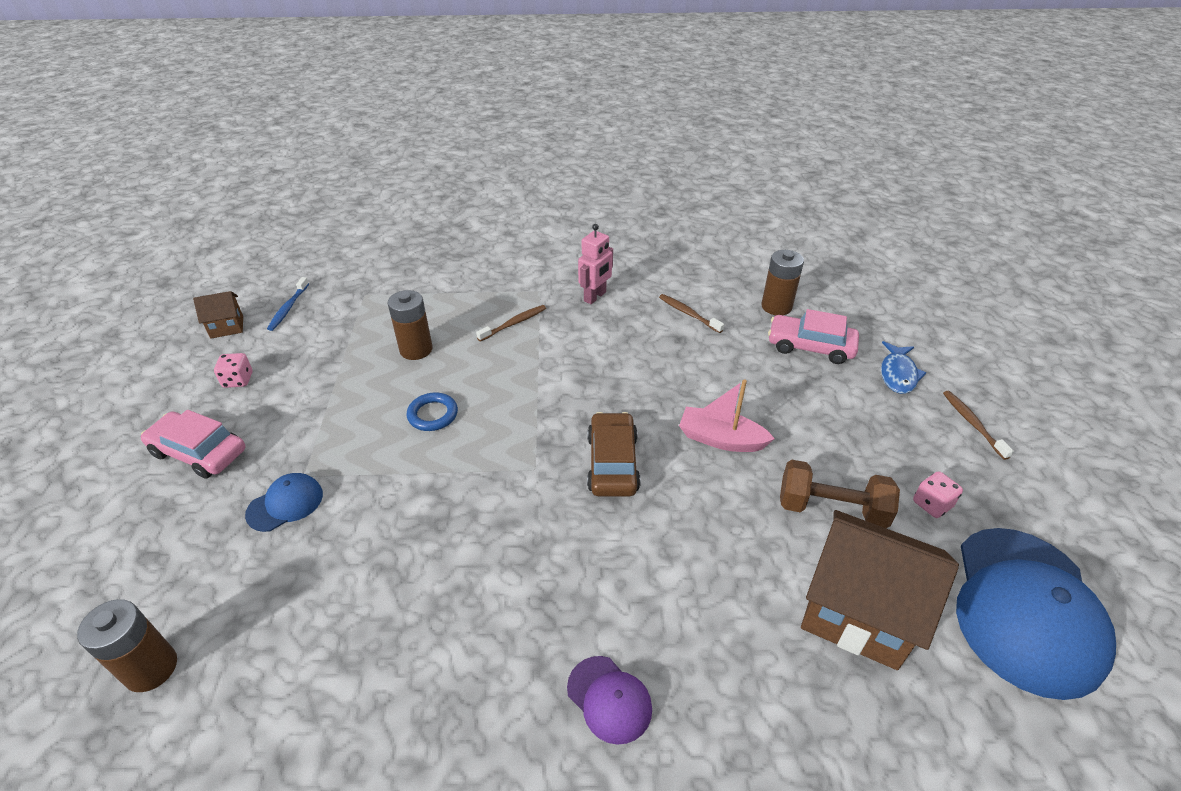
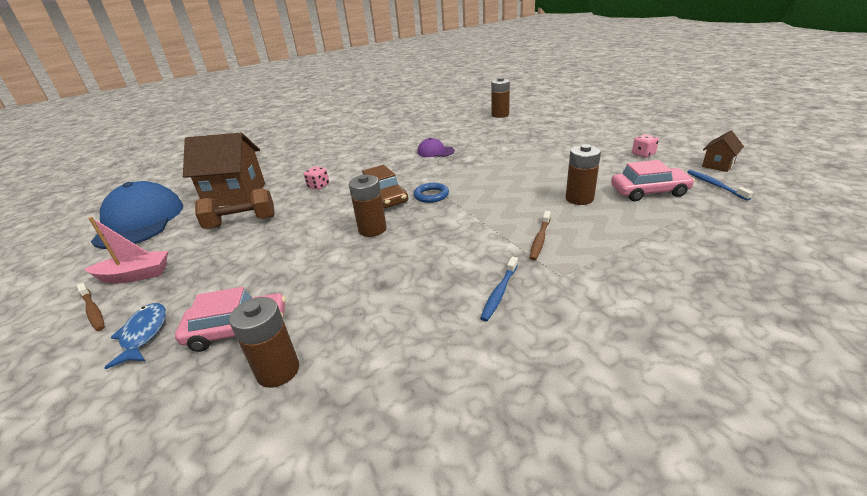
camera: 155 degrees right, 10 degrees down
pink car [141,410,245,479] -> pink car moved to [611,160,695,201]
blue cap [245,473,323,532] -> none
blue ring [407,393,458,431] -> blue ring moved to [414,183,449,203]
purple cap [567,656,652,745] -> purple cap moved to [417,138,455,157]
pink robot [578,224,613,304] -> blue toothbrush [480,256,518,322]
brown toothbrush [659,294,724,333] -> none
pink boat [679,379,775,452] -> pink boat moved to [84,217,168,283]
pink dice [913,471,963,518] -> pink dice moved to [304,167,329,190]
none -> brown battery [349,175,387,237]

